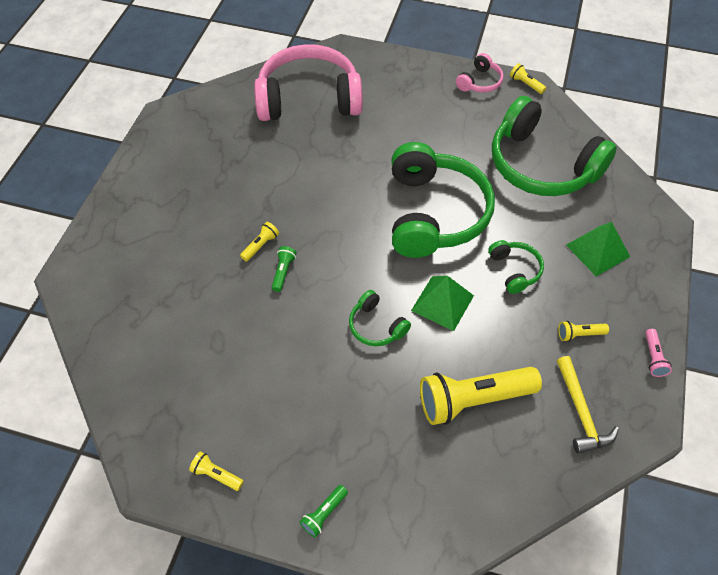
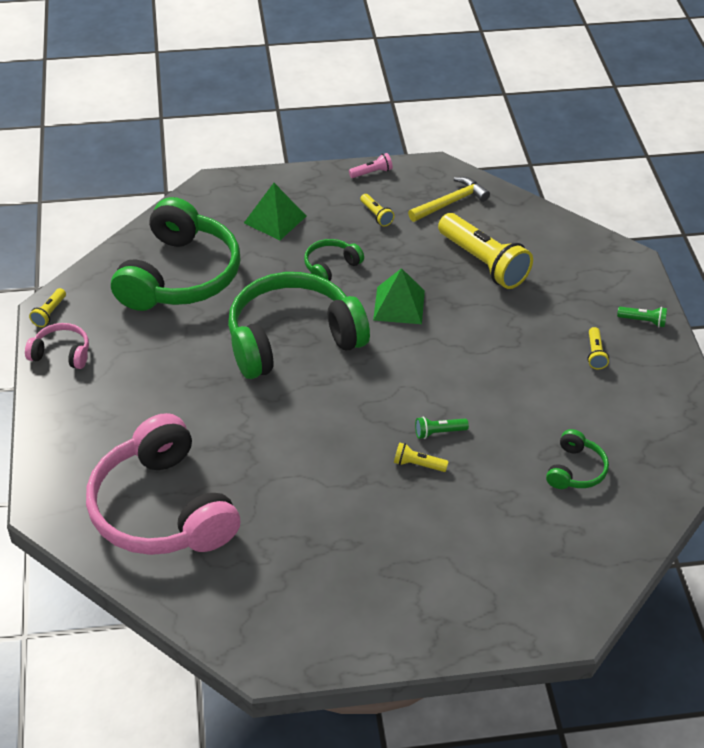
camera: 115 degrees left, 10 degrees down
yellow flashlight [189,451,244,491] -> yellow flashlight moved to [587,327,609,369]
green headphones [349,290,411,346] -> green headphones moved to [546,429,609,489]

